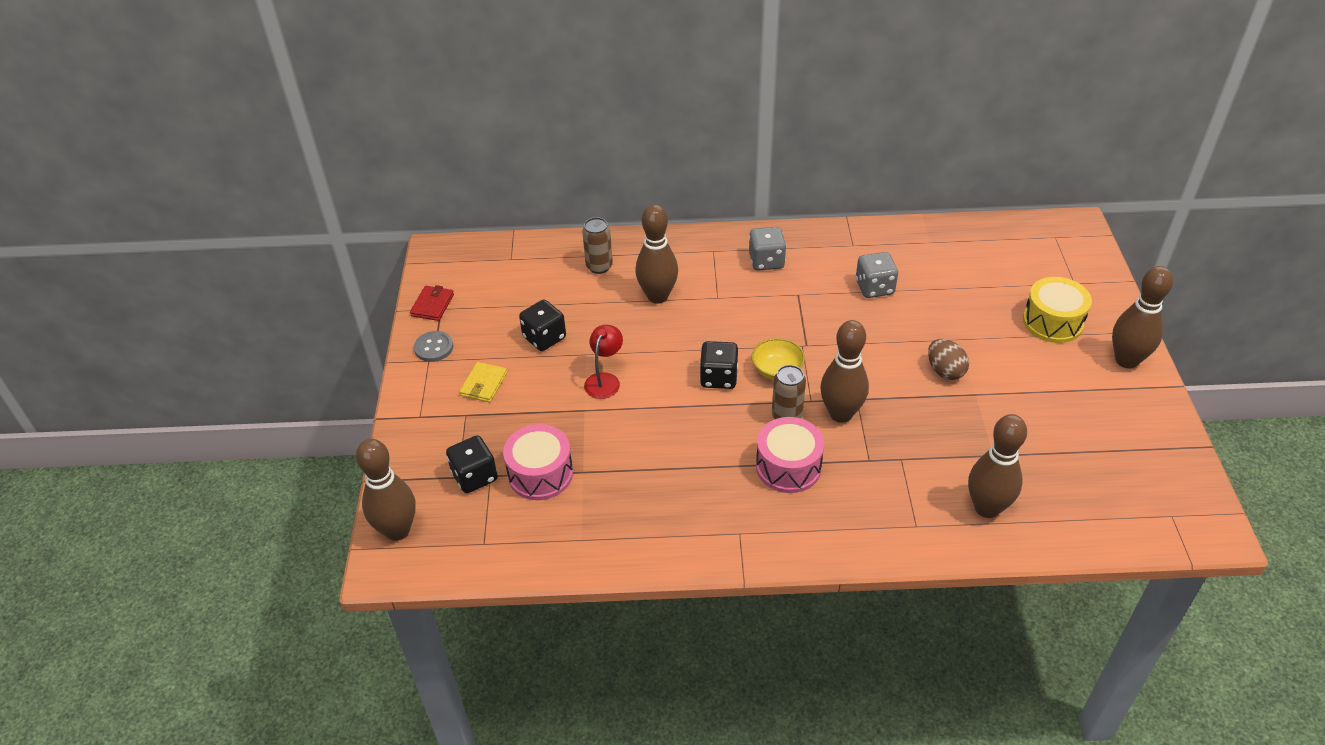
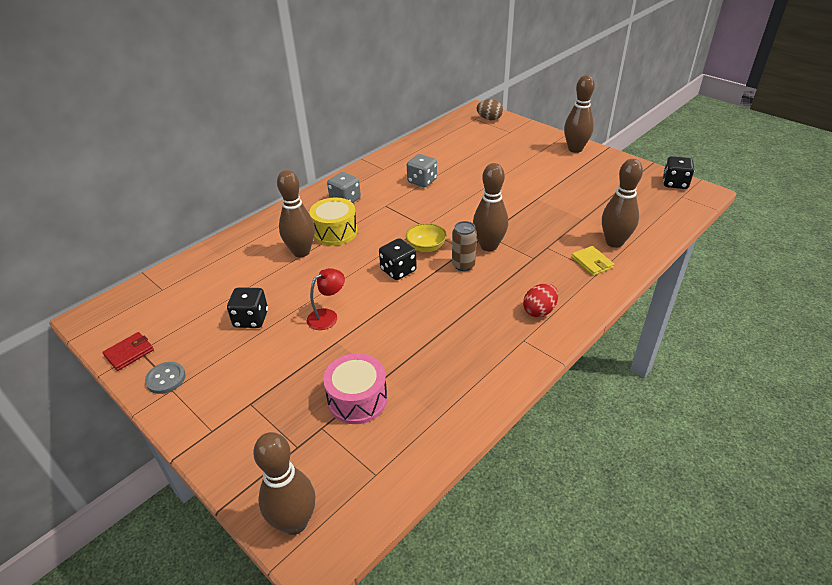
camera: 45 degrees left, 5 degrees down
red wallet [410,285,454,321] -> red wallet turned 75 degrees clockwise [102,332,154,371]
black dice [446,435,498,493] -> black dice moved to [663,156,694,189]
yellow wallet [459,362,507,402] -> yellow wallet moved to [571,246,614,276]
brown can [582,217,613,274] -> none
red lamp [584,325,623,399] -> red lamp turned 75 degrees clockwise [307,268,345,330]
pink drum [756,417,824,493] -> none
brown egg [928,339,969,380] -> brown egg moved to [477,100,503,120]
yellow drum [1023,277,1092,343] -> yellow drum moved to [309,198,358,245]
none -> red egg [523,283,558,317]

